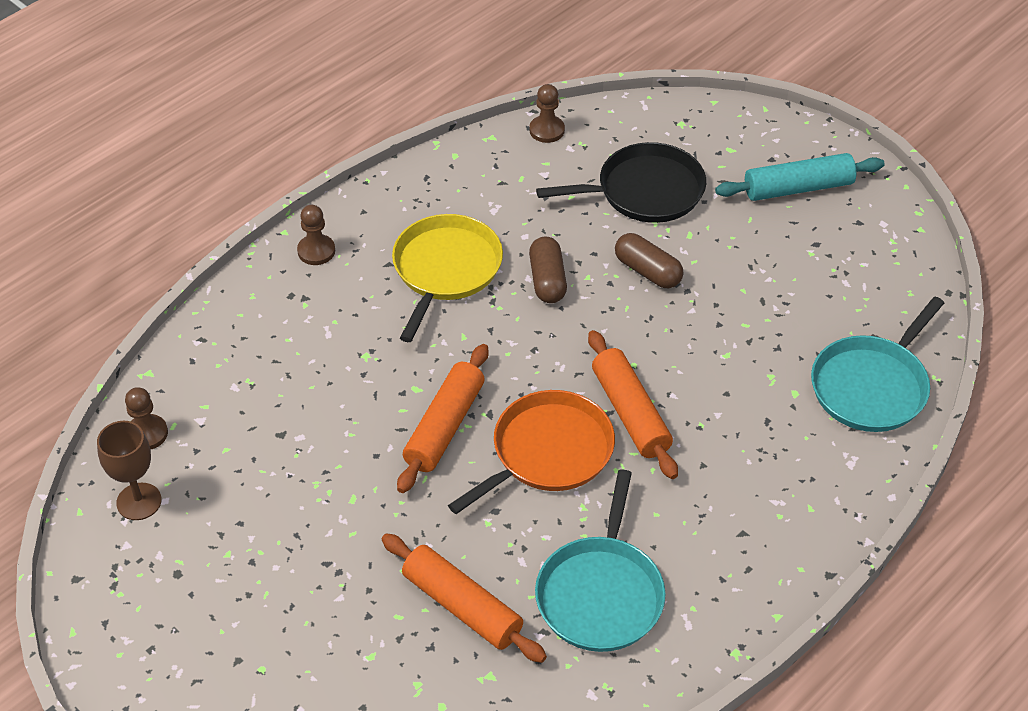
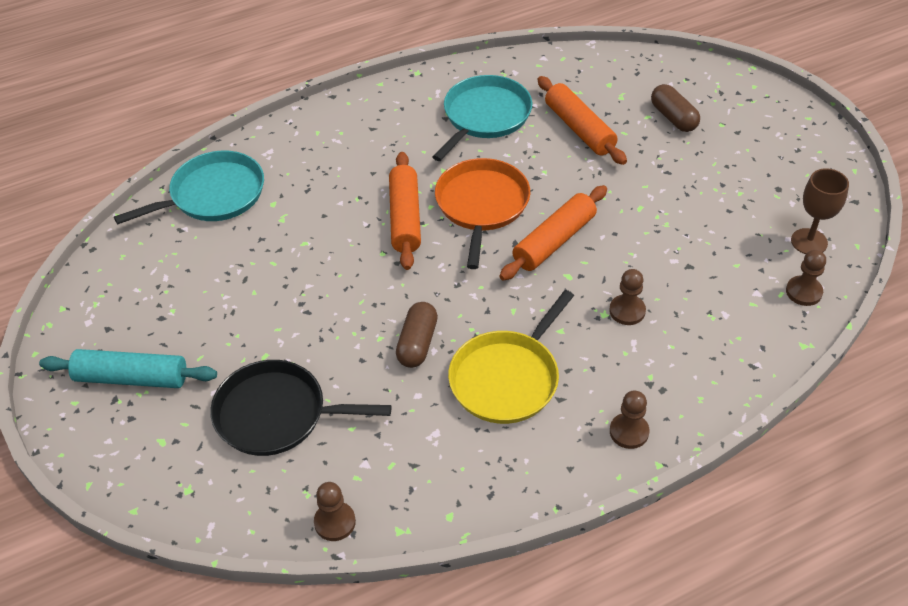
camera: 160 degrees left, 0 degrees up
orange pan [448,390,615,514] -> orange pan turned 120 degrees clockwise [435,158,530,269]
brown capsule [615,233,684,288] -> brown capsule moved to [651,84,700,132]
none -> brown pawn [609,269,646,325]

